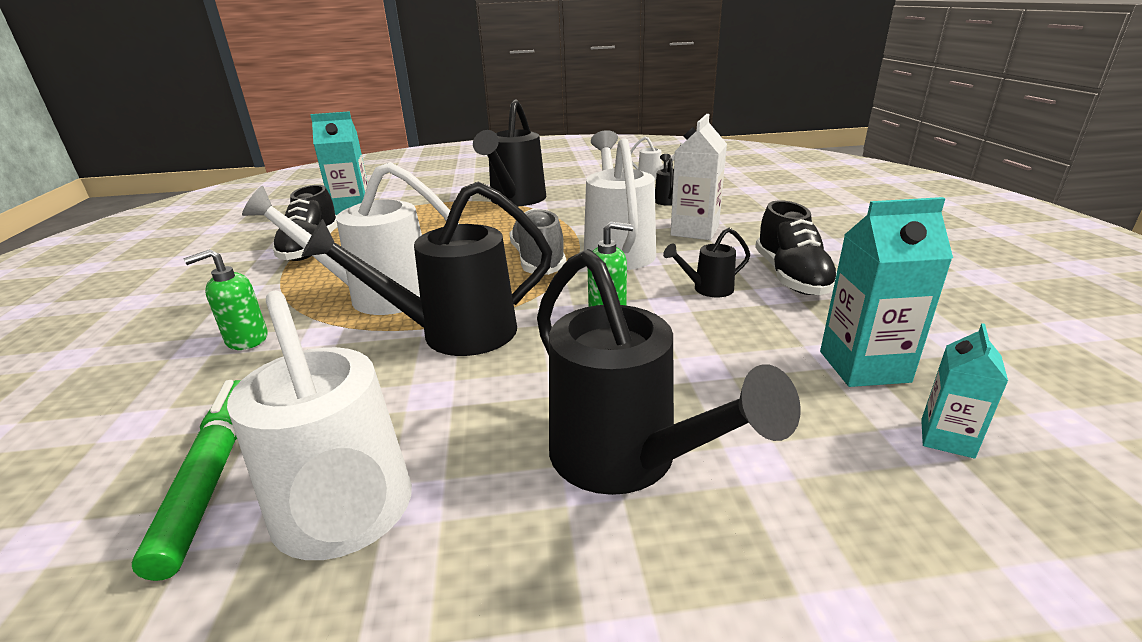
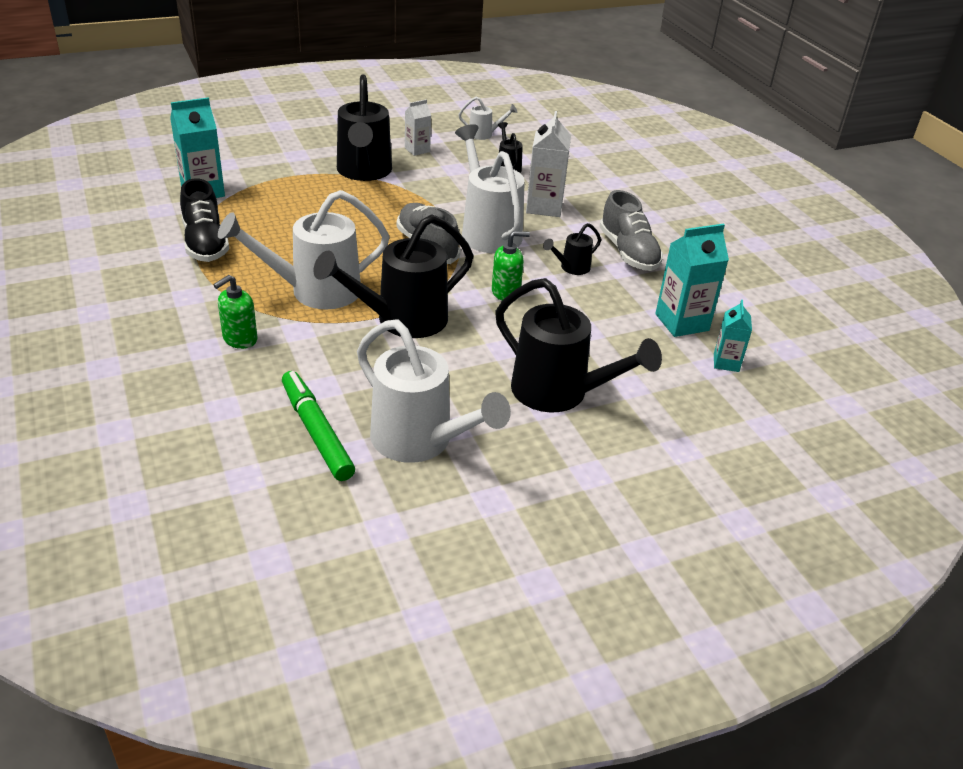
camera: 20 degrees left, 10 degrees up
black shoe [755,200,837,295] -> grey shoe [599,190,663,271]
none -> white carton [405,99,431,156]

